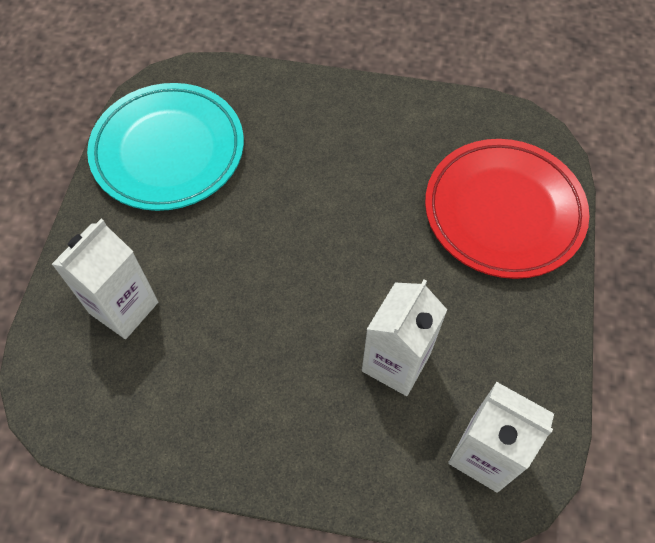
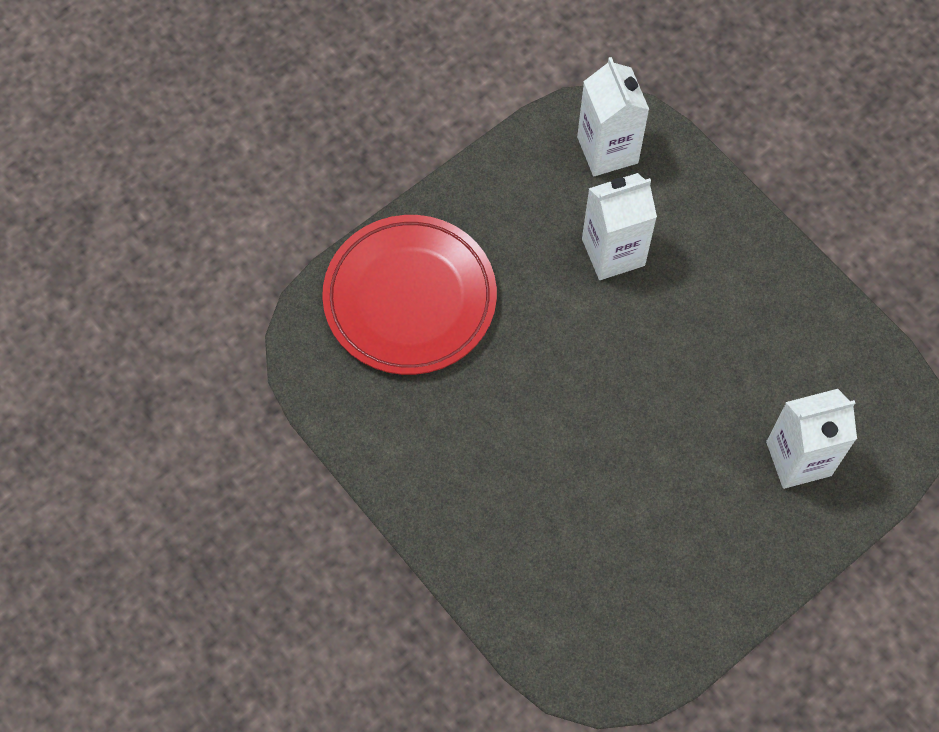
camera: 140 degrees left, 5 degrees up
turquoise plate [87,83,244,211] -> none

